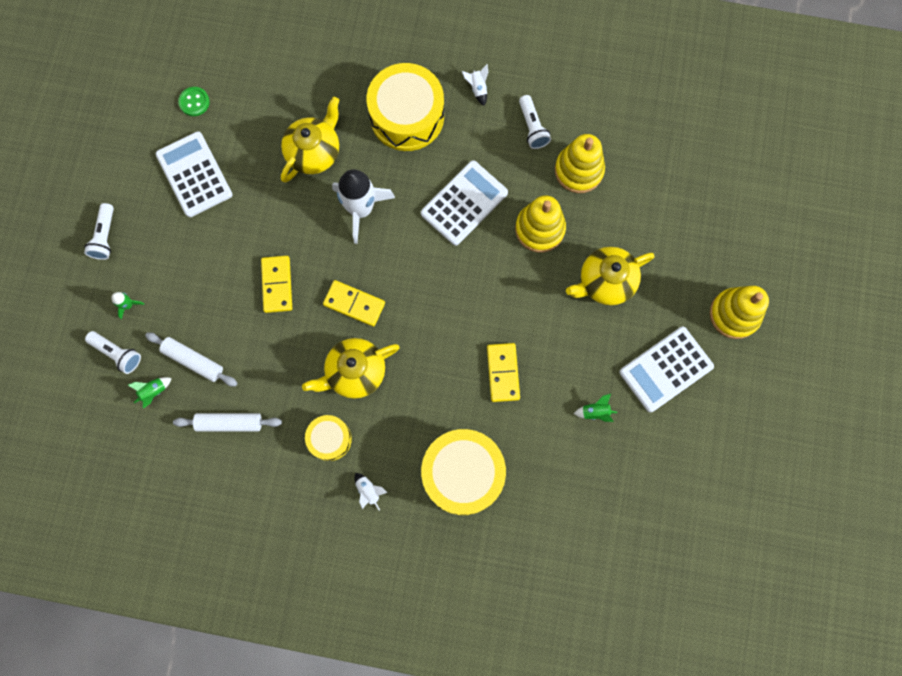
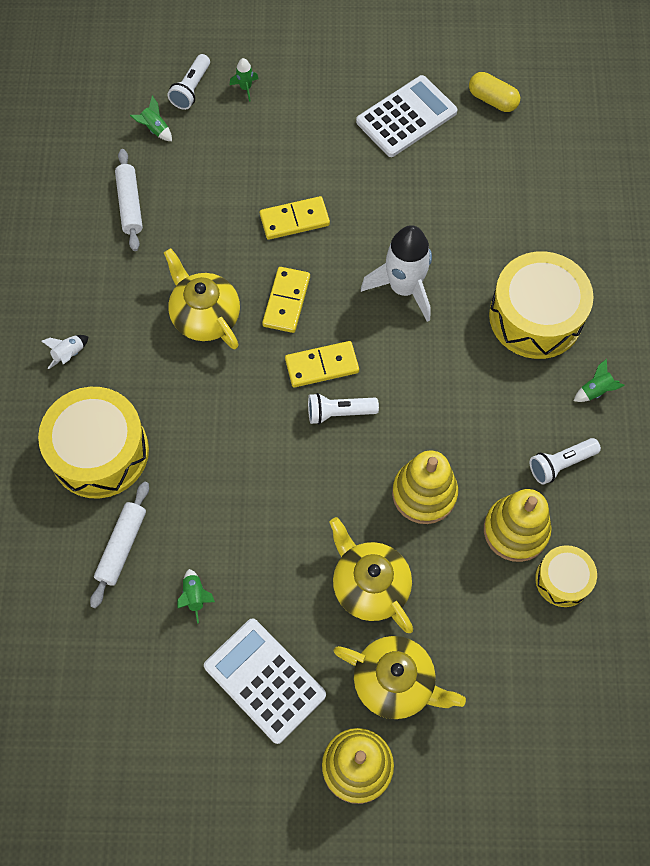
camera: 80 degrees right, 10 degrees down
white flashlight [84,203,114,260] -> white flashlight moved to [308,393,379,424]
white rolling pin [145,332,238,387] -> white rolling pin moved to [90,481,149,608]
green button [178,87,210,116] -> yellow capsule [469,72,520,112]
yellow teapot [281,97,339,182] -> yellow teapot moved to [334,636,466,719]
yellow drum [305,415,352,461] -> yellow drum moved to [535,545,597,607]
white calculator [421,160,508,246] -> none
white rocket [462,64,488,106] -> green rocket [574,359,625,402]
yellow domino [487,343,520,402] -> yellow domino moved to [285,341,359,387]

